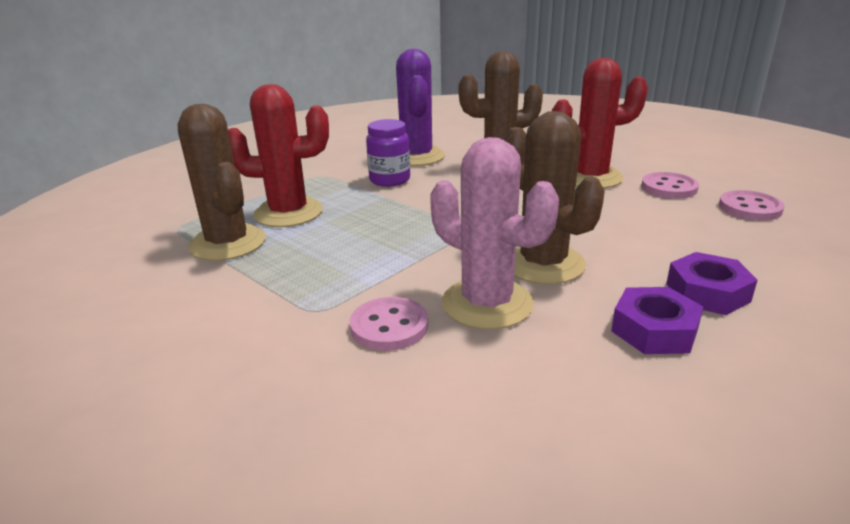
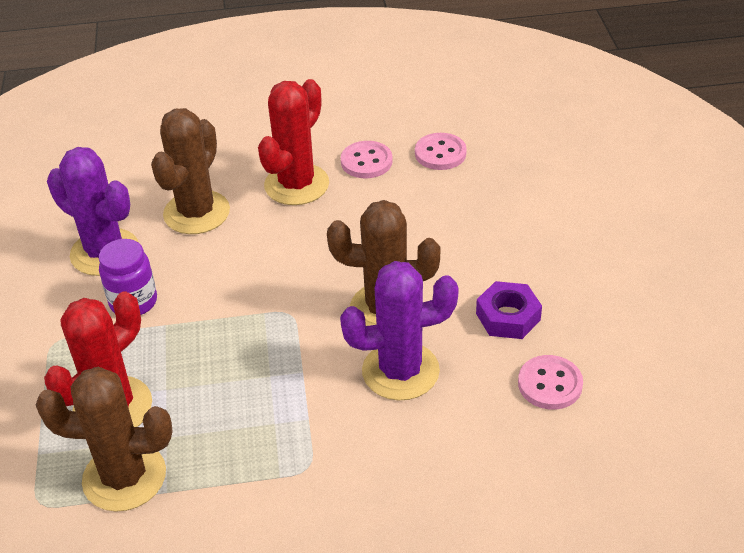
camera: 50 degrees left, 15 degrees up
pink button [350,297,428,351] -> pink button moved to [518,355,583,410]
pink cactus [430,137,559,329] -> purple cactus [340,261,459,400]
purple nut [666,252,758,315] -> none

